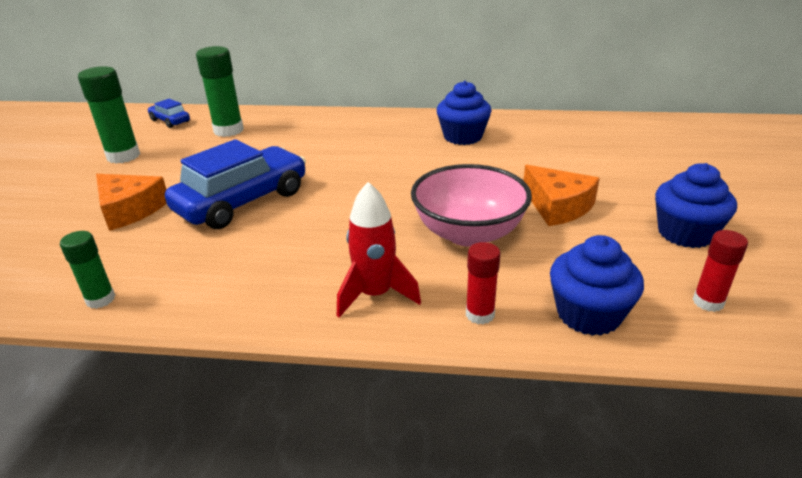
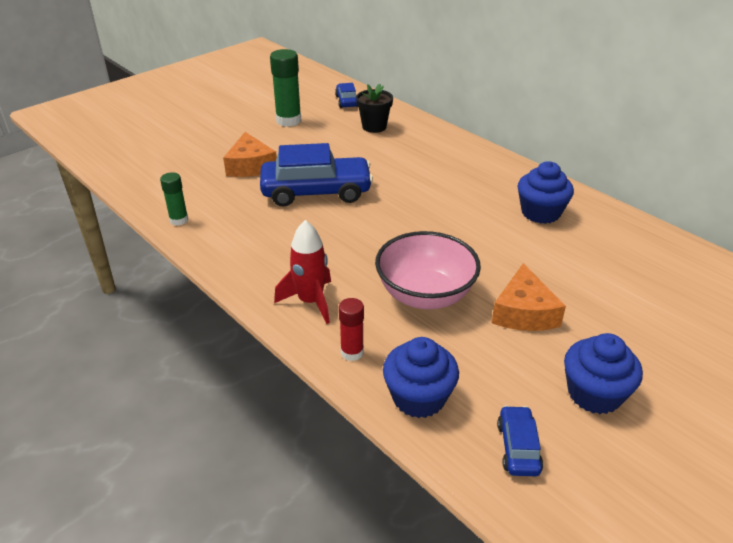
camera: 40 degrees right, 5 degrees up
green glue stick [196,46,244,137] -> black flower pot [356,83,393,133]
red glue stick [693,230,748,312] -> blue car [497,405,543,476]

